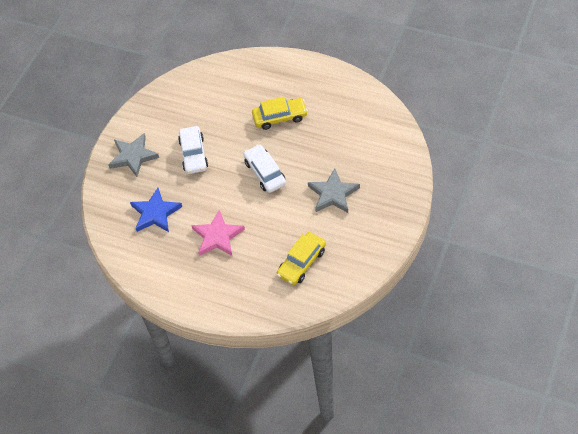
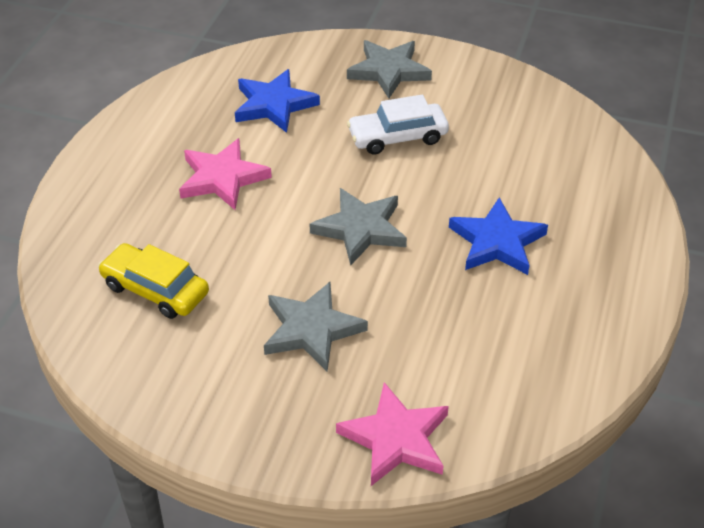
camera: 80 degrees right, 10 degrees down
white car [243,144,286,193] -> grey star [310,188,407,265]
yellow car [252,97,308,130] -> blue star [449,197,548,275]
none -> pink star [336,382,449,486]

